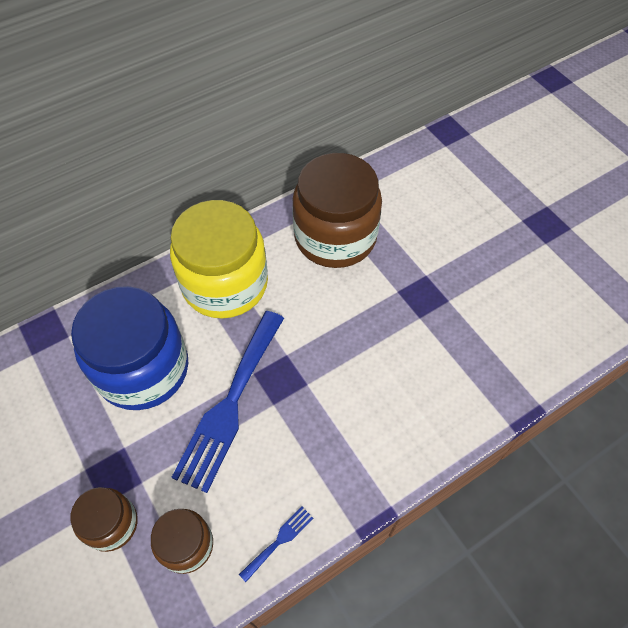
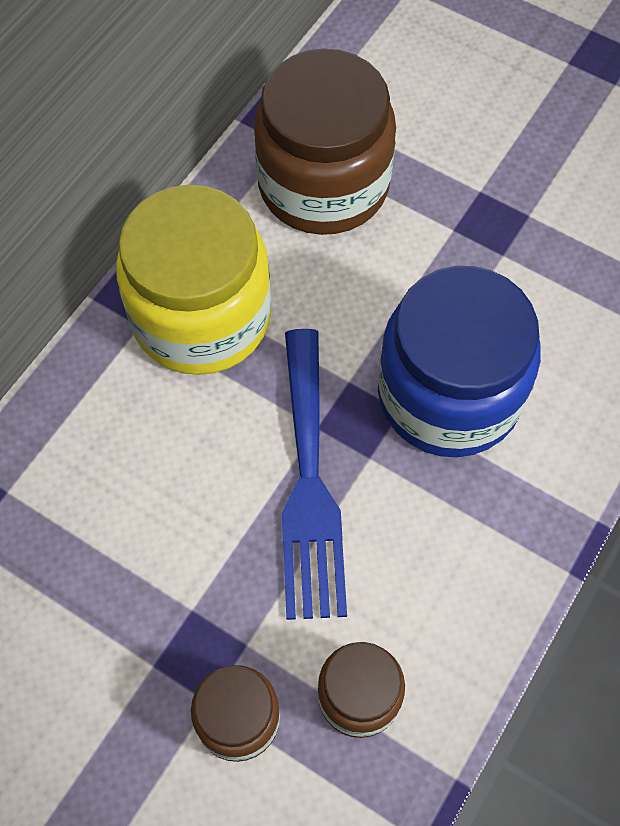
camera: 25 degrees left, 5 degrees up
blue jar [71,286,188,410] -> blue jar moved to [378,266,541,457]
blue fork [239,507,313,582] -> none

